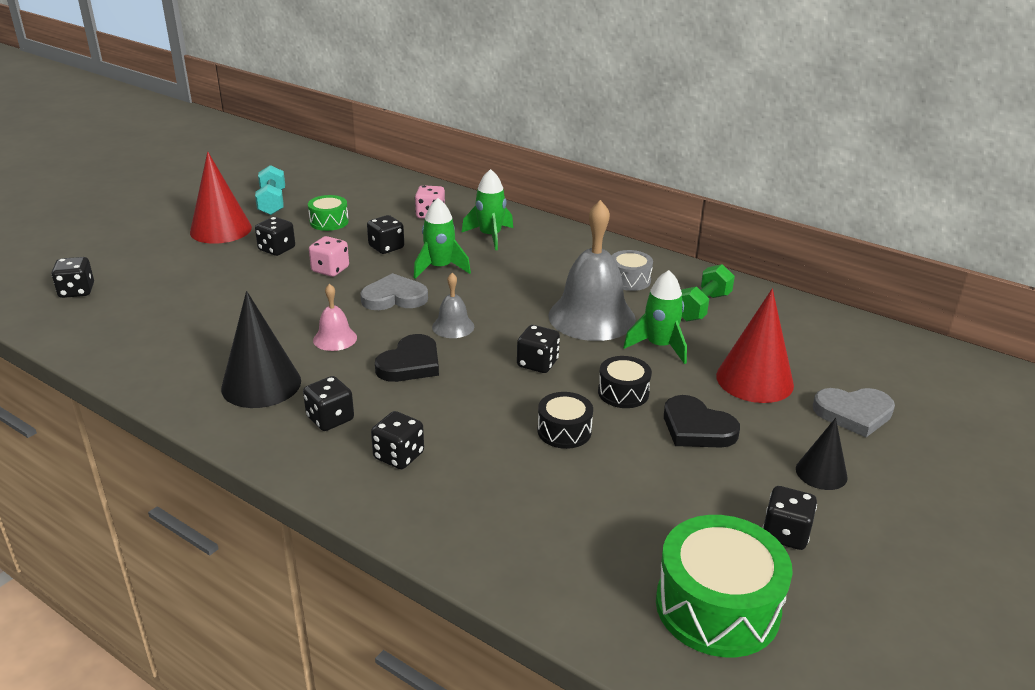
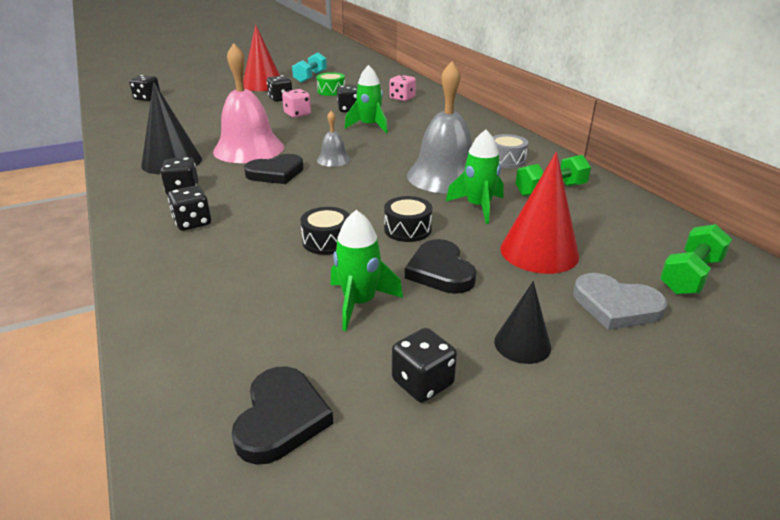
camera: 30 degrees right, 0 degrees up
pink bell [313,284,357,351] -> pink bell [213,43,284,163], size x2.10
grey heart [360,273,428,310] -> none
green rocket [462,169,513,250] -> green rocket moved to [331,210,403,331]
black dice [517,325,560,373] -> none
green drum [656,515,793,658] -> black heart [232,366,334,465]
none -> green dumbbell [660,224,732,295]

